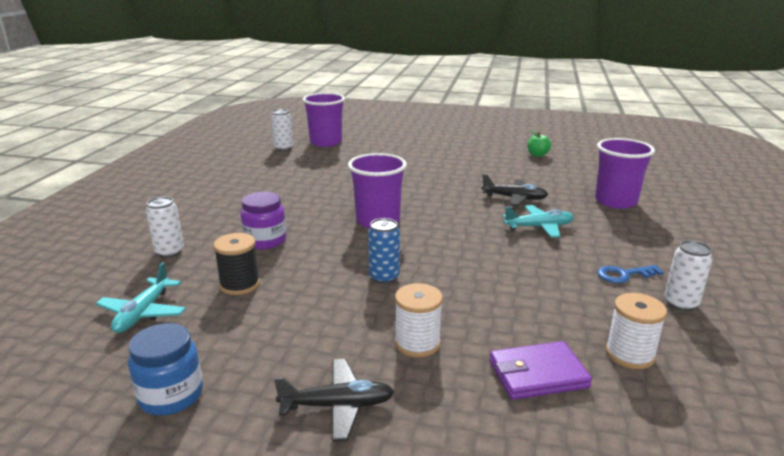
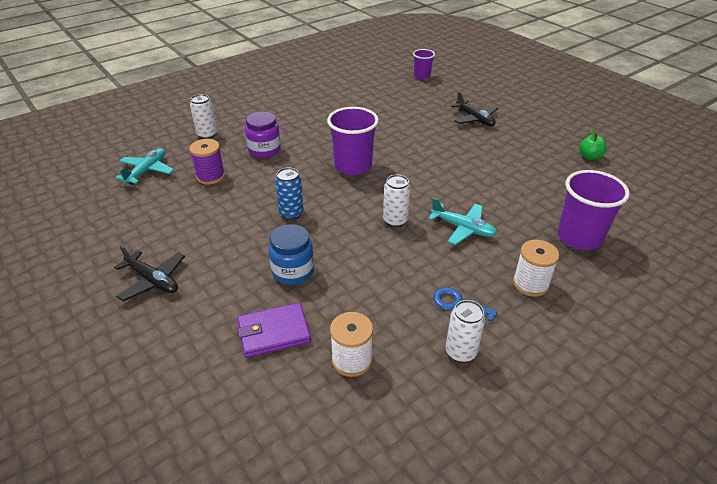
camera: 40 degrees right, 15 degrees up
turquoise plane [96,262,186,333] -> turquoise plane turned 150 degrees clockwise [115,148,174,185]
blue jar [128,323,203,415] -> blue jar moved to [269,224,314,285]
black spool [213,233,260,295] -> purple spool [189,139,225,184]
white can [271,109,293,151] -> white can moved to [383,175,411,227]
purple cup [303,93,345,147] -> purple cup [413,49,435,80], size x0.57
white spool [395,283,443,357] -> white spool moved to [513,240,560,297]
black plane [481,174,548,206] -> black plane moved to [451,92,498,126]
purple wallet [489,341,592,400] -> purple wallet turned 45 degrees counterclockwise [237,303,311,358]

